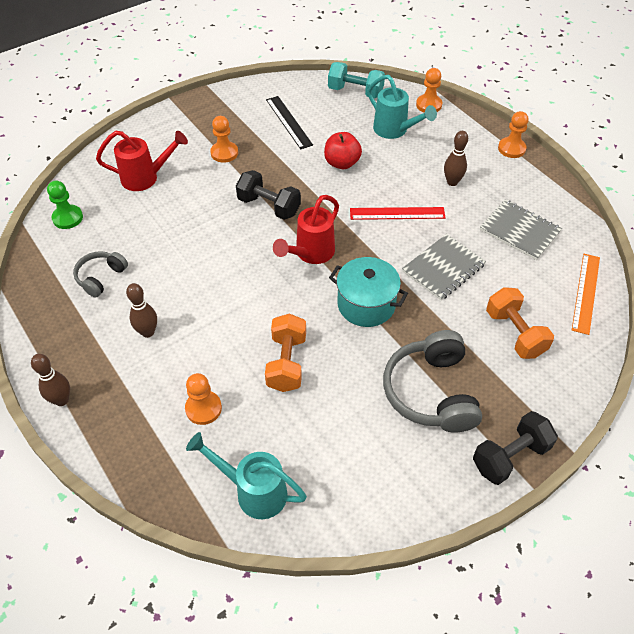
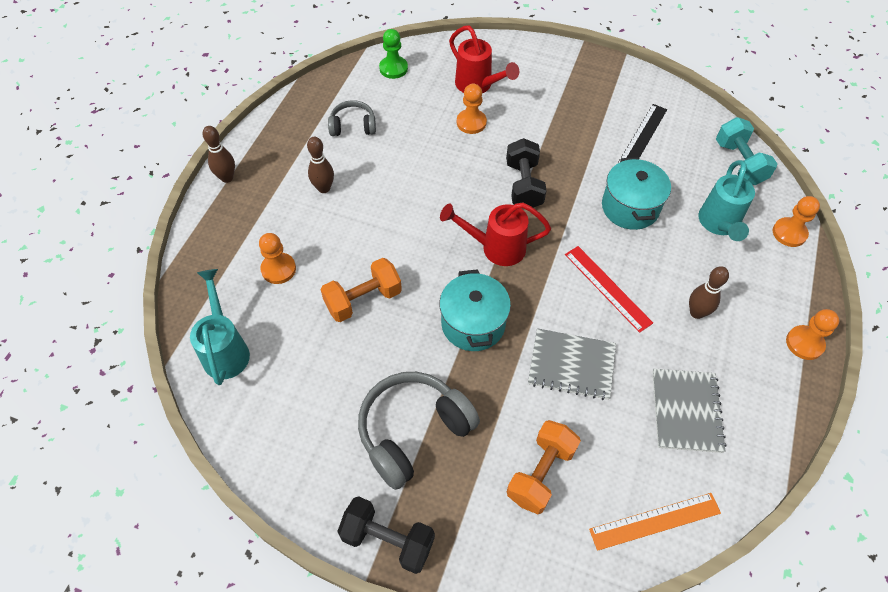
camera: 55 degrees right, 5 degrees up
orange pawn [210,116,238,163] -> orange pawn moved to [457,84,487,134]
red apple [324,132,362,169] -> turquoise pot [602,157,671,230]

